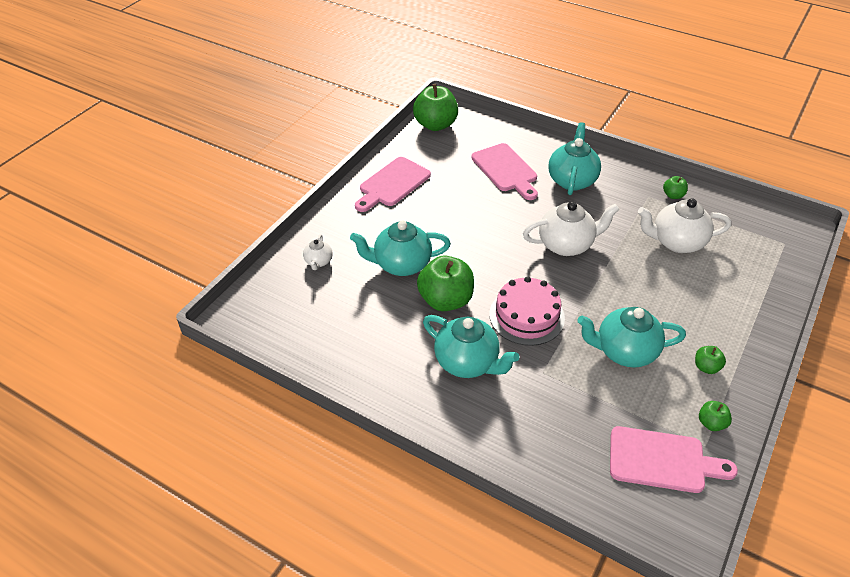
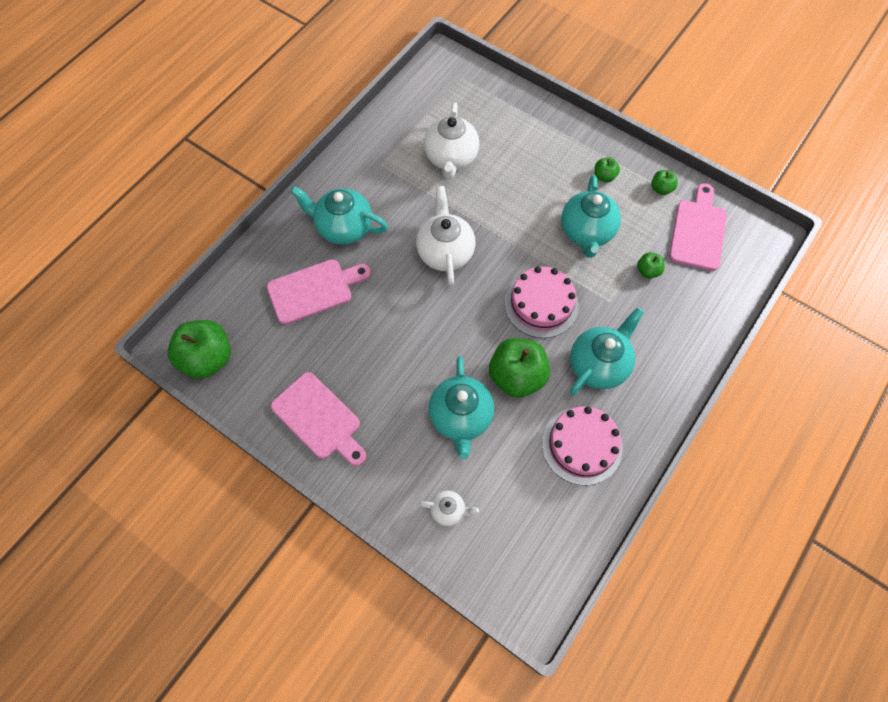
camera: 85 degrees left, 20 degrees up
green apple [663,176,688,199] -> green apple moved to [637,252,665,278]
none -> pink cake [542,406,623,485]

